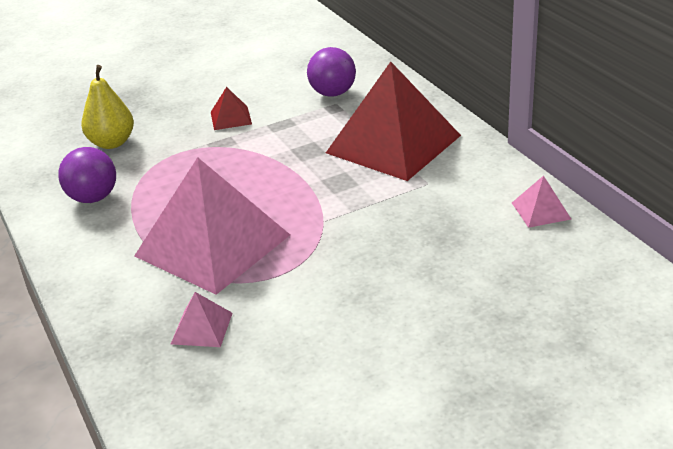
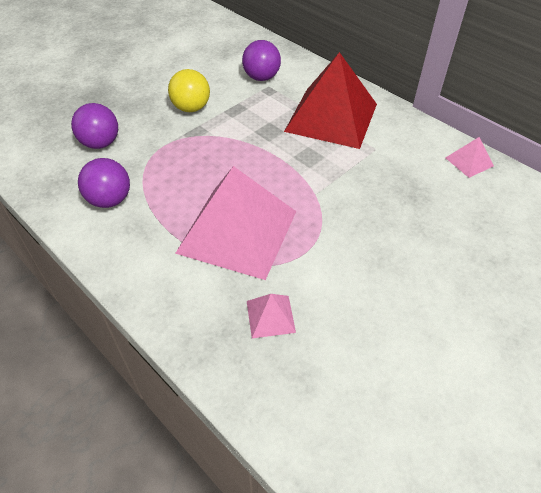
camera: 20 degrees left, 15 degrees up
yellow pear [81,65,134,149] -> purple ball [71,103,118,149]
red pyramid [211,87,252,130] -> yellow ball [168,69,210,112]

